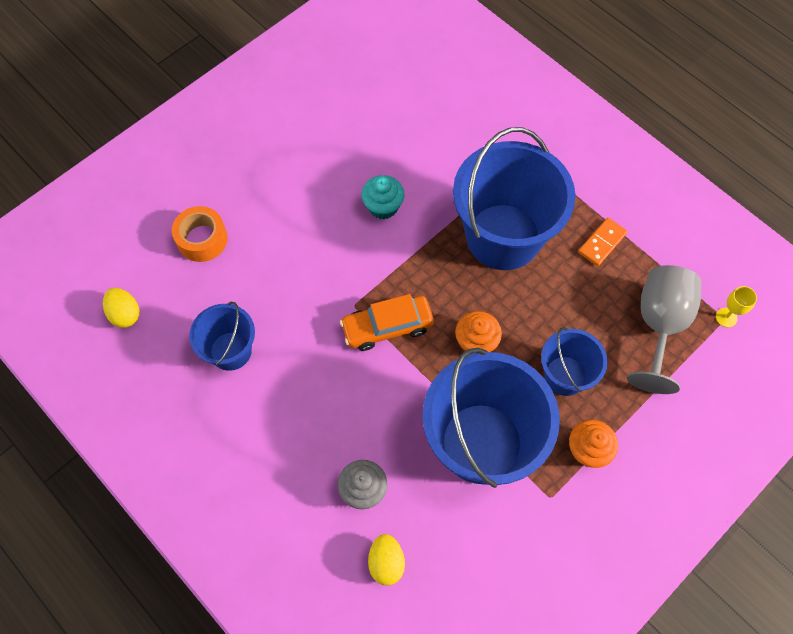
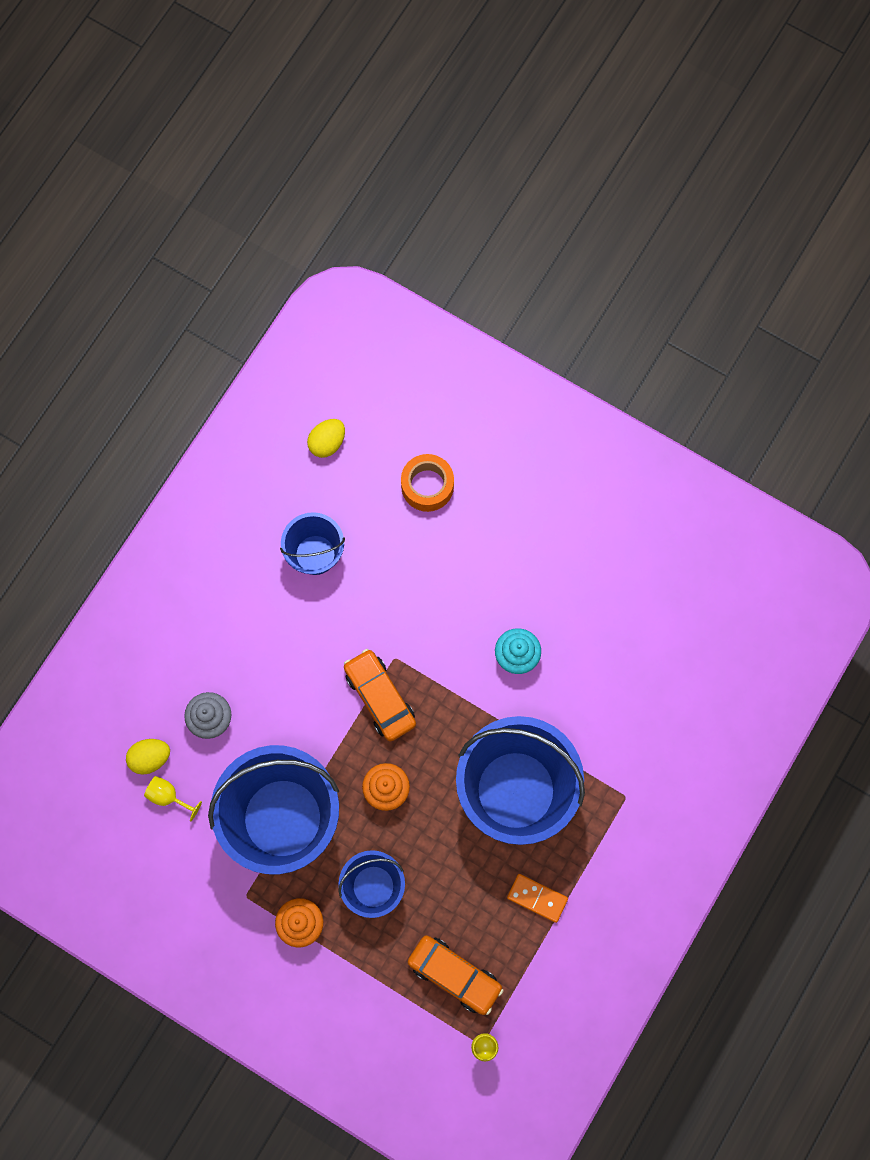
camera: 75 degrees right, 10 degrees up
grey goblet [627,265,701,394] -> orange car [408,935,503,1015]
none -> yellow goblet [144,776,202,821]

